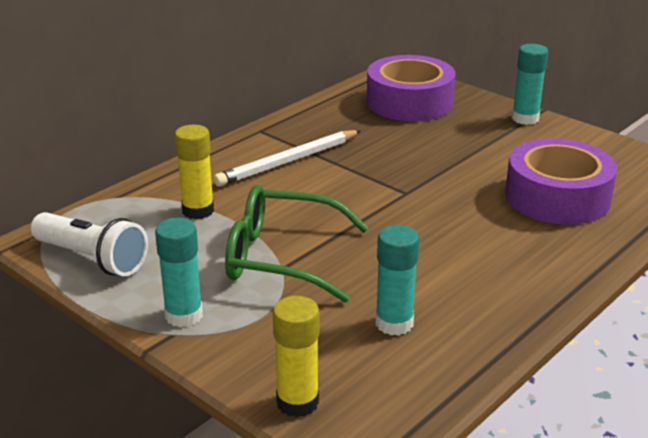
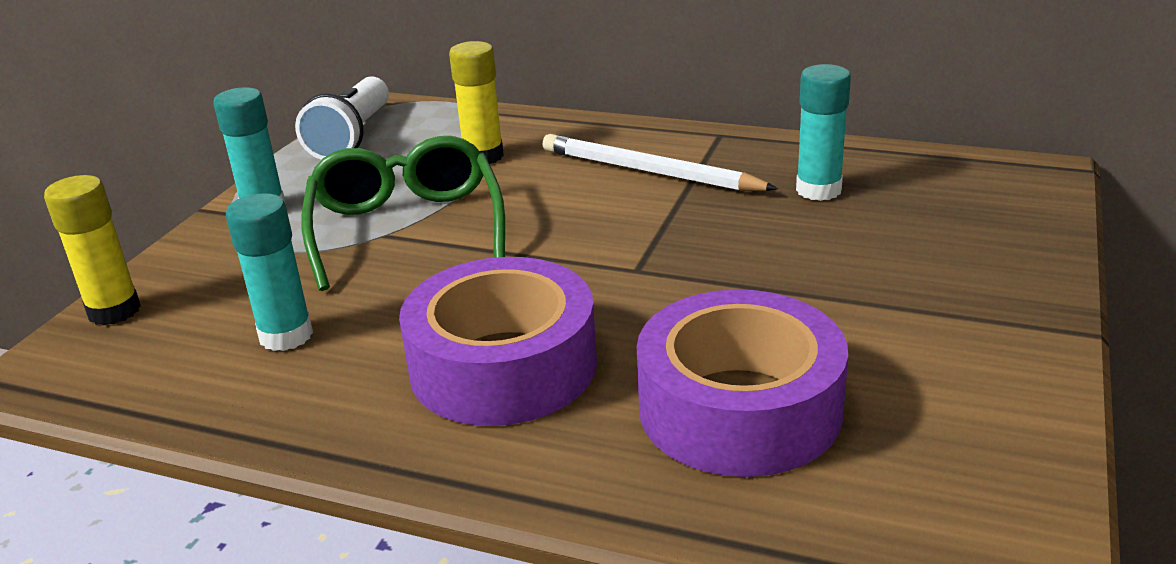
camera: 70 degrees right, 0 degrees up
purple tape [367,55,455,121] -> purple tape moved to [399,257,597,426]
turquoise glue stick [512,44,548,125] -> turquoise glue stick moved to [796,64,851,201]

